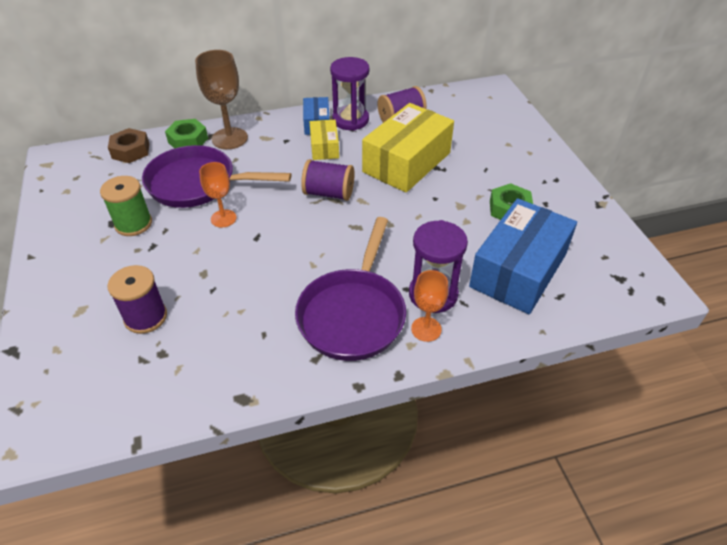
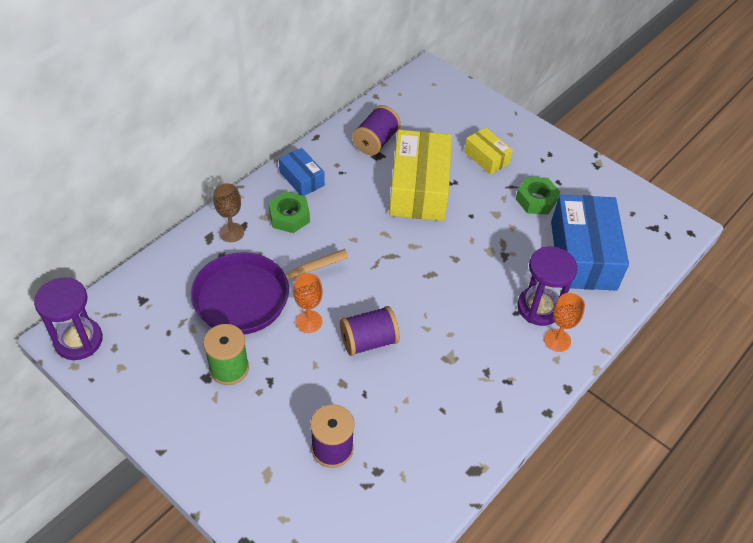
camera: 35 degrees left, 5 degrees up
brown nut [108,128,149,163] -> none
green nut [165,119,208,149] -> green nut moved to [269,191,310,233]
brown goblet [195,50,248,149] -> brown goblet [213,183,244,242], size x0.62
purple pan [295,217,406,361] -> none
purple spool [301,159,355,201] -> purple spool moved to [340,306,400,356]
yellow box [310,120,339,160] -> yellow box moved to [464,127,513,175]
purple hourglass [330,57,369,131] -> purple hourglass moved to [34,277,103,360]

